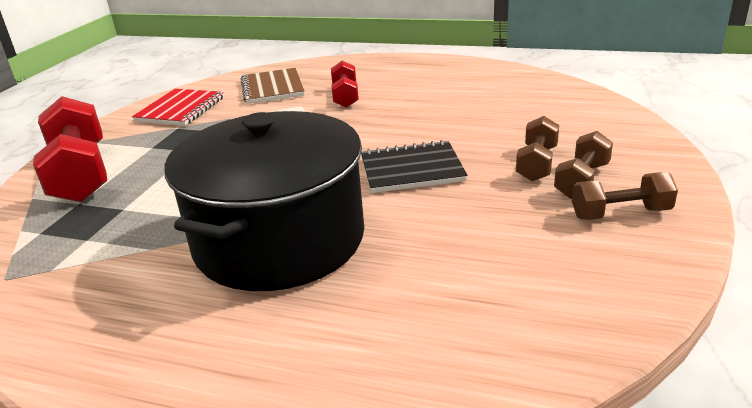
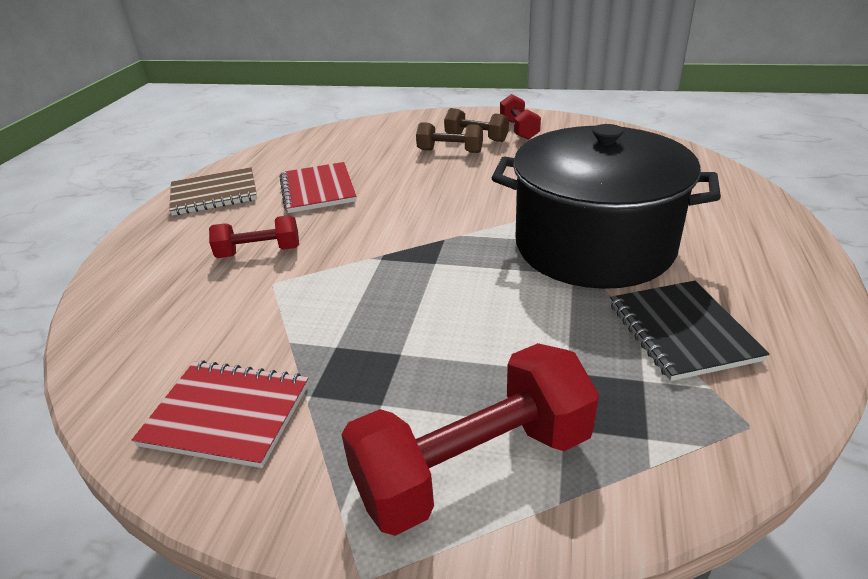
camera: 95 degrees left, 5 degrees up
brown notebook [241,68,305,104] -> brown notebook moved to [169,167,257,216]
black notebook [361,140,467,193] -> black notebook moved to [610,281,769,381]
brown dumbbell [572,172,678,220] -> red dumbbell [500,94,541,140]
none -> red notebook [280,162,357,213]

